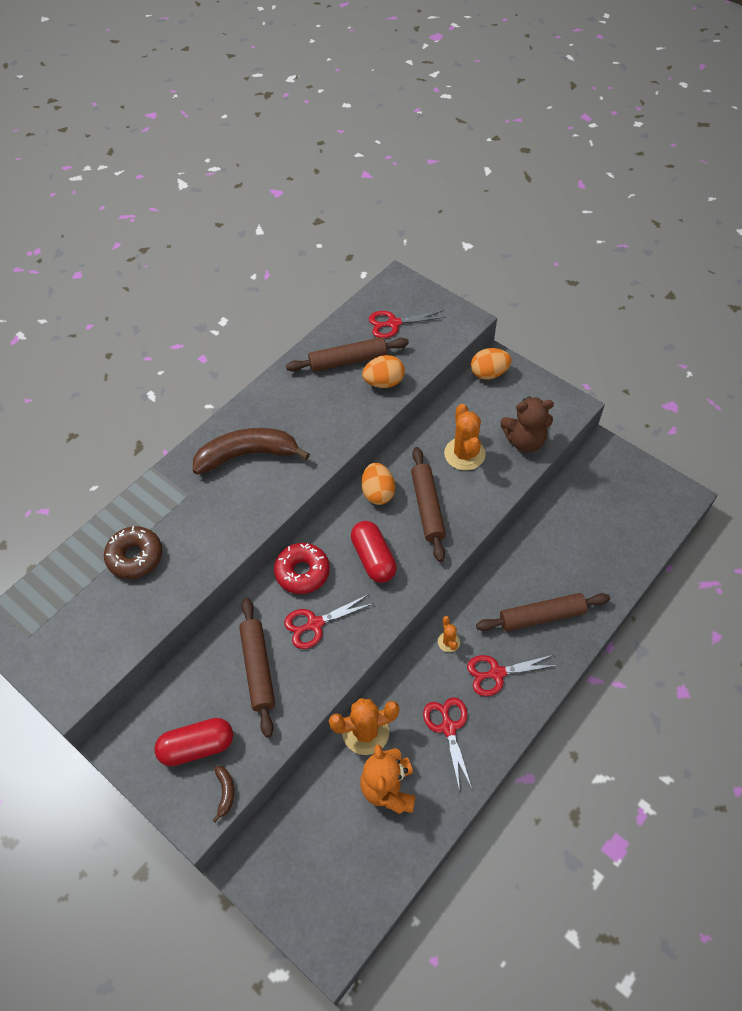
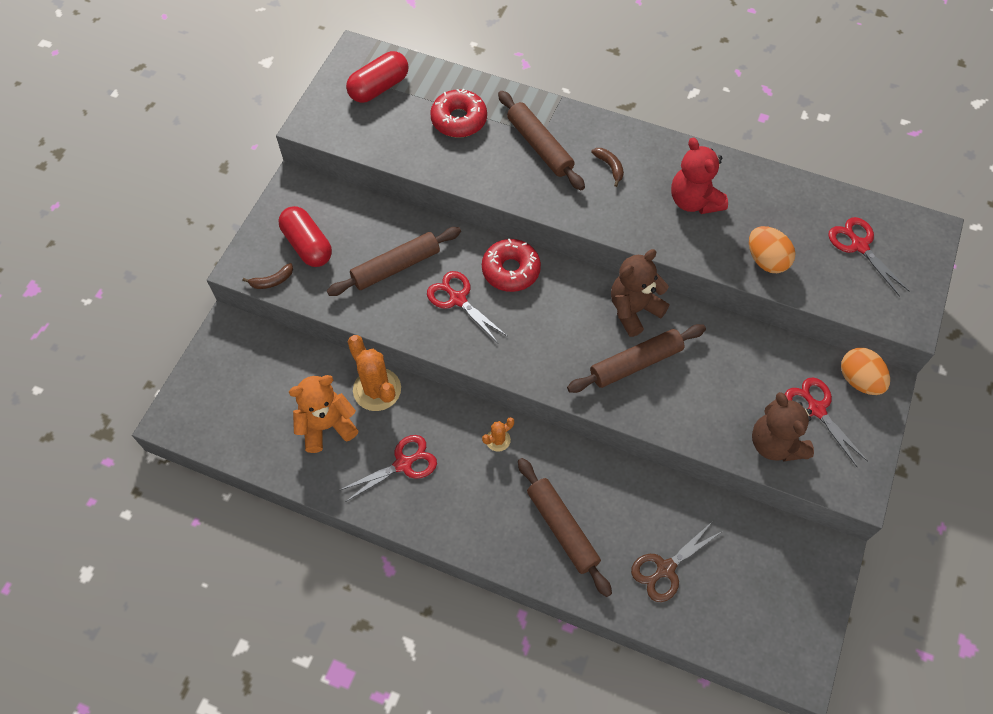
camera: 70 degrees right, 5 degrees up
brown donut [104,526,162,579] -> red donut [430,89,487,138]
brown banana [193,428,310,475] -> brown banana [591,148,624,187], size x0.40
brown rolling pin [286,337,409,372] -> brown rolling pin moved to [498,91,585,190]
red capsule [351,521,397,583] -> red capsule moved to [346,51,409,103]
orange egg [362,463,395,505] -> brown teddy bear [611,249,670,337]
orange cactus [444,404,486,471] -> none
red scissors [467,654,558,696] -> red scissors moved to [785,377,868,468]
none -> brown scissors [631,521,721,602]
none -> red teddy bear [671,137,728,214]

